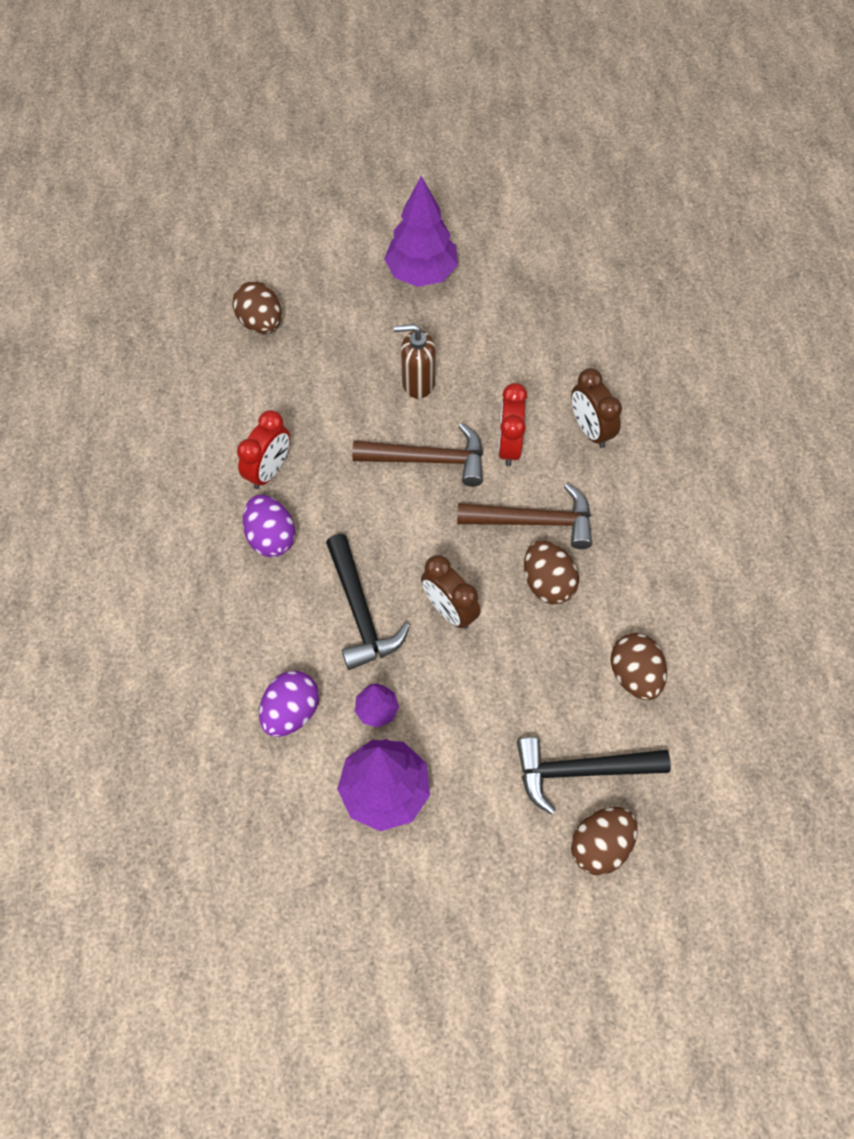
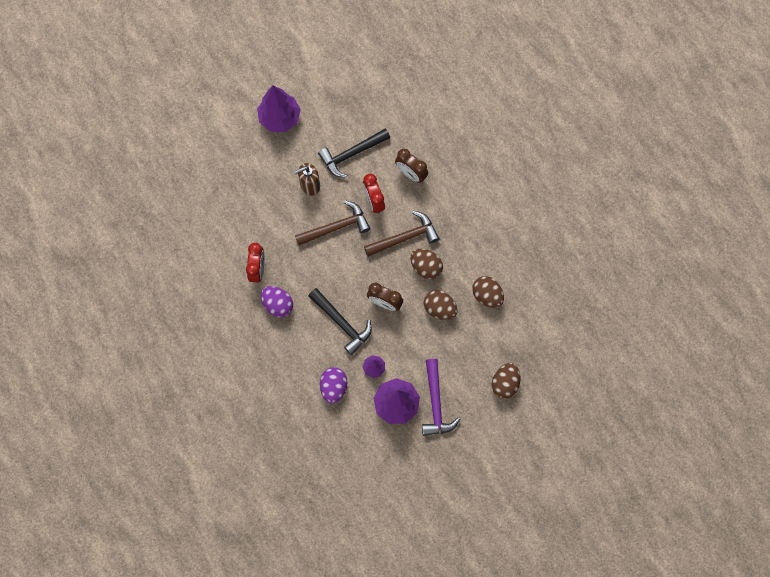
camera: 25 degrees left, 10 degrees up
brown egg [233,281,281,334] -> brown egg moved to [424,290,458,320]
black hammer [517,737,671,815] -> black hammer moved to [318,128,390,178]
none -> purple hammer [422,359,460,436]

